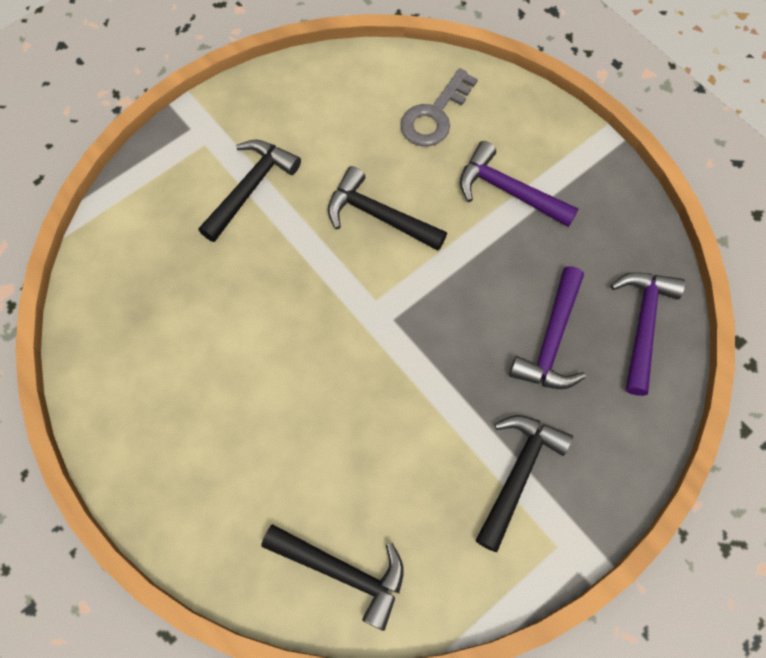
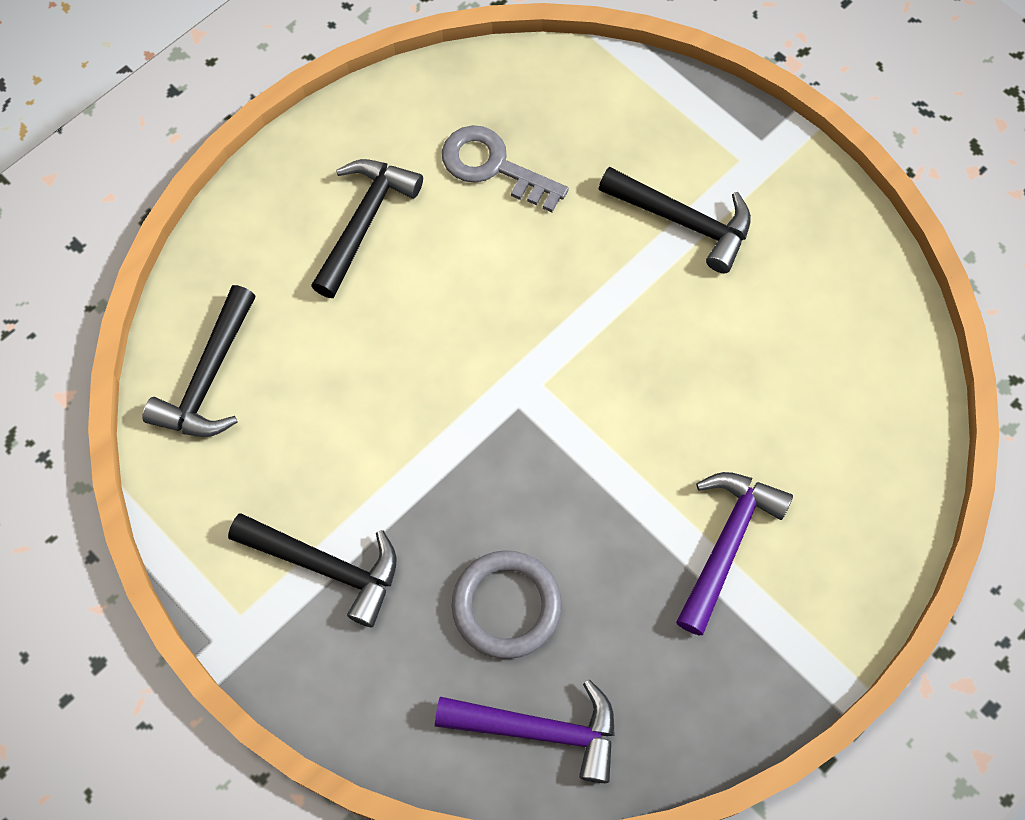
camera: 85 degrees right, 0 degrees up
black hammer [328,166,447,251] -> black hammer moved to [311,159,423,298]
grey key [400,68,478,146] -> grey key moved to [442,125,569,212]
purple hammer [509,266,586,389] -> grey ring [452,550,562,659]

